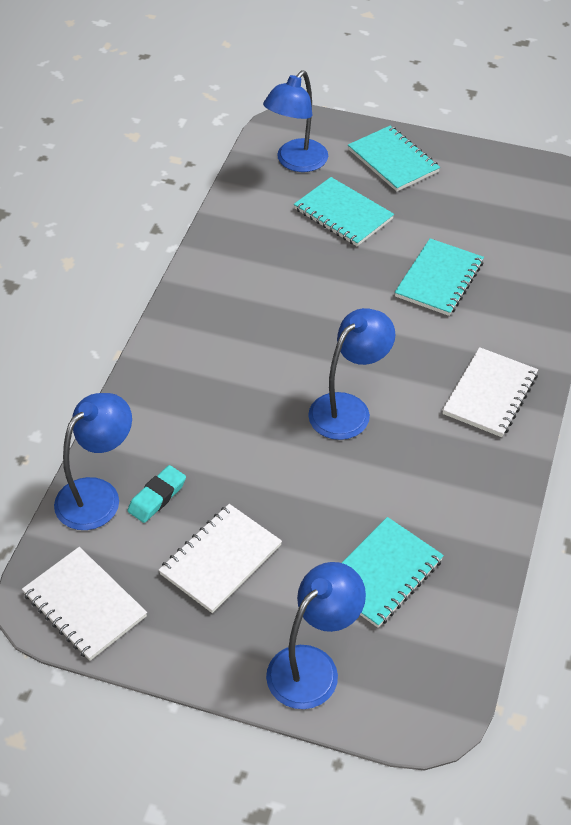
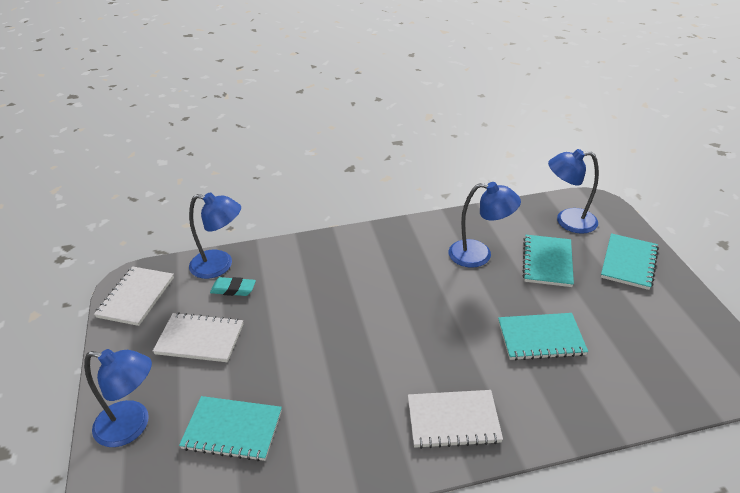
camera: 60 degrees right, 10 degrees down
blue lamp [308,308,396,440] -> blue lamp moved to [449,182,521,268]

